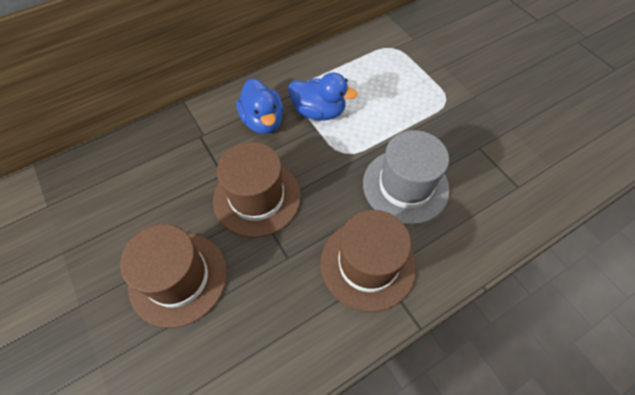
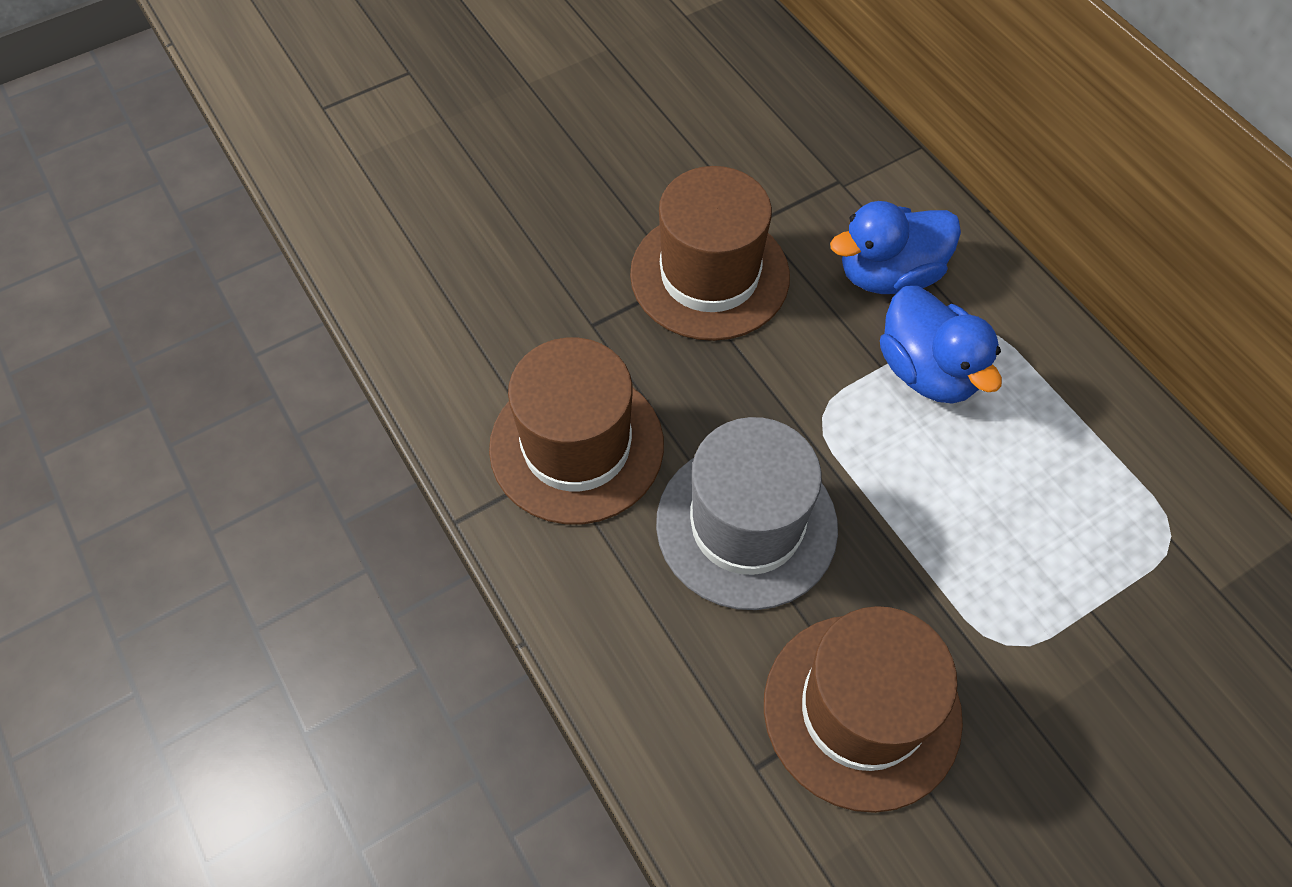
camera: 90 degrees right, 0 degrees up
brown hat [120,224,227,328] -> brown hat moved to [764,606,963,813]
blue duck [288,72,358,121] -> blue duck turned 45 degrees counterclockwise [880,286,1002,404]

